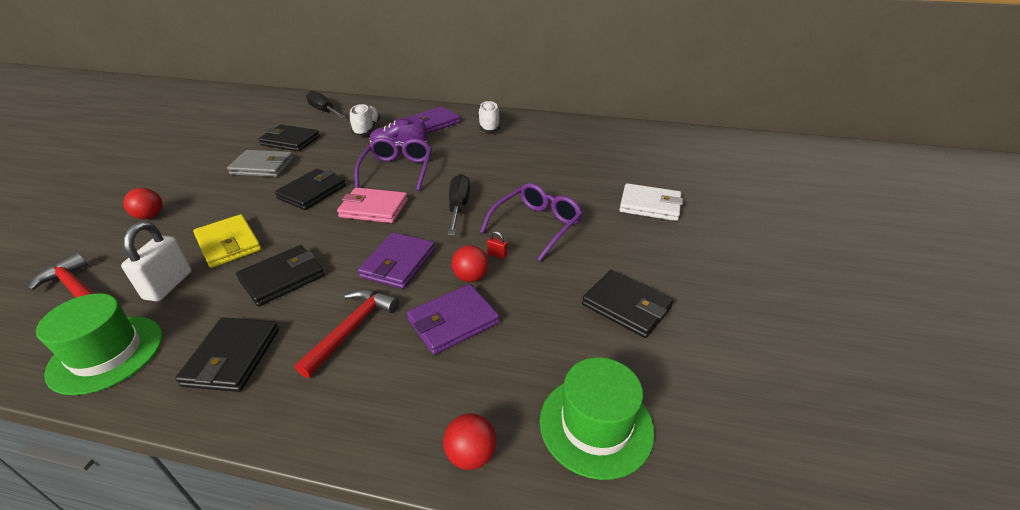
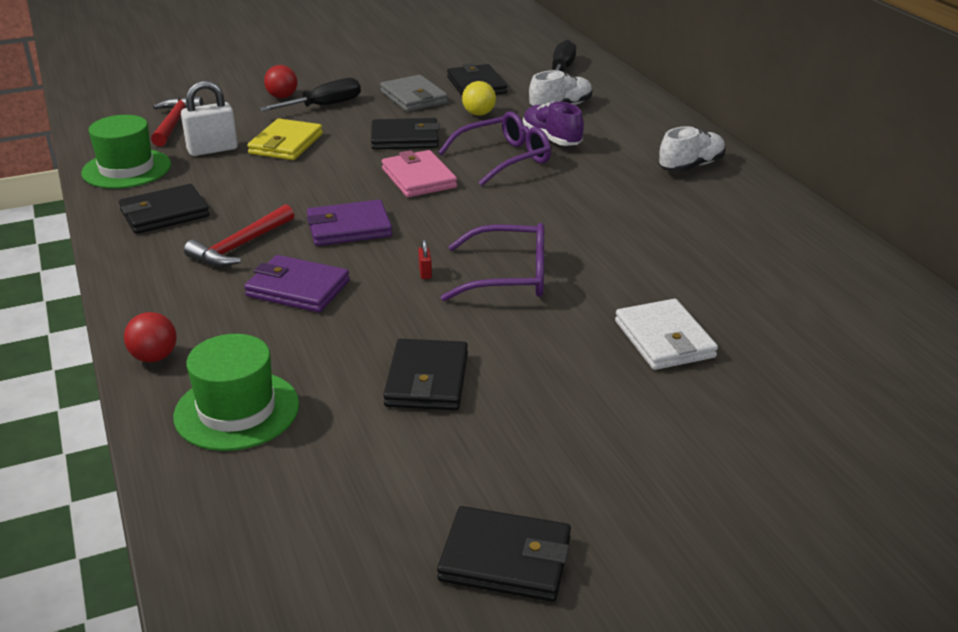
camera: 55 degrees right, 5 degrees down
black wallet [236,245,325,306] -> black wallet moved to [437,506,571,602]
red hammer [295,289,399,378] -> red hammer turned 135 degrees clockwise [184,204,294,267]
purple wallet [409,107,460,134] -> none
black screwdriver [447,174,470,236] -> black screwdriver moved to [259,78,361,111]
red ball [452,245,489,282] -> none
none -> yellow ball [462,81,496,116]

